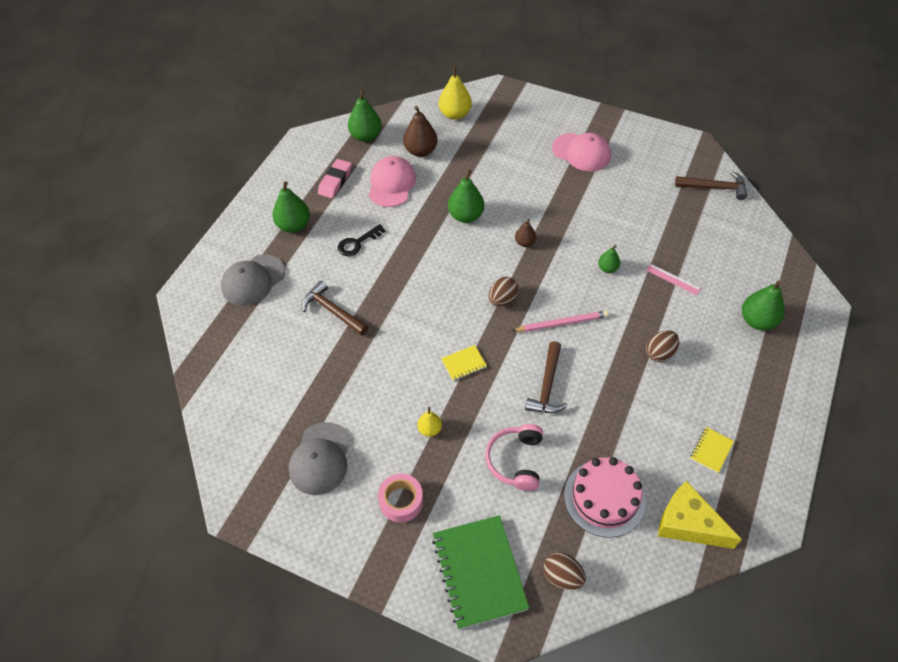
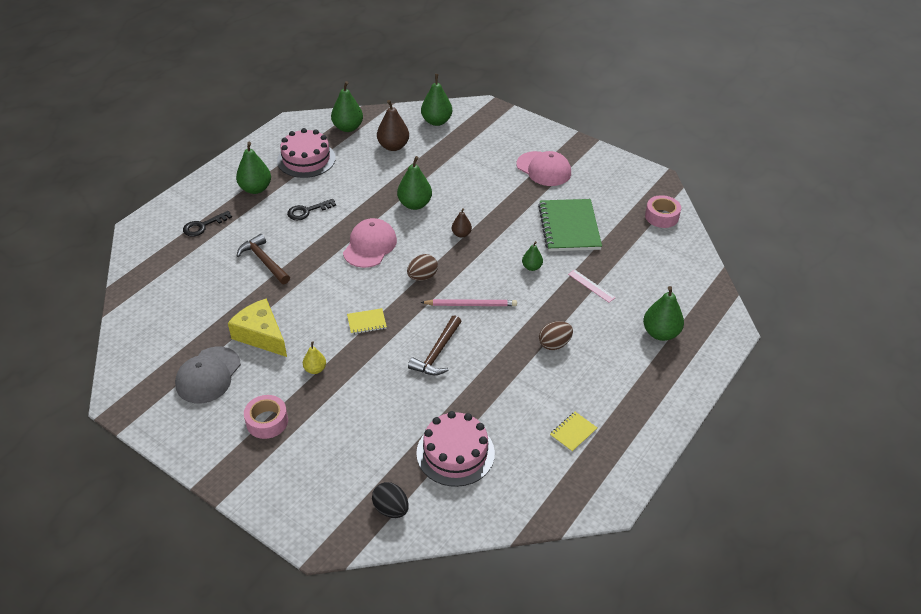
camera: 10 degrees right, 10 degrees down
grey cap [221,254,285,306] -> black key [183,211,232,237]
pink eraser [318,159,352,198] -> pink cake [277,128,336,178]
pink cap [369,156,416,207] -> pink cap moved to [343,218,397,268]
green notebook [432,515,529,629] -> green notebook moved to [538,199,602,251]
yellow pear [439,66,472,120] -> green pear [421,74,452,126]
pink headphones [485,424,543,491] -> none
brown egg [543,552,586,590] -> black egg [372,482,409,518]
yellow cheese [658,481,742,549] -> yellow cheese moved to [228,298,287,357]
brown hammer [675,171,747,200] -> pink tape [645,195,681,228]

